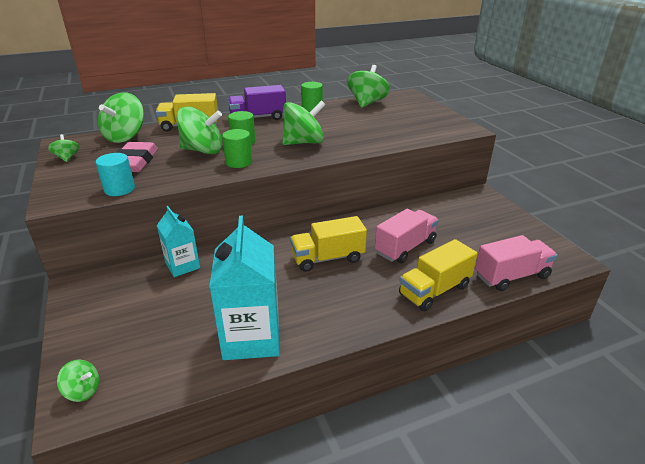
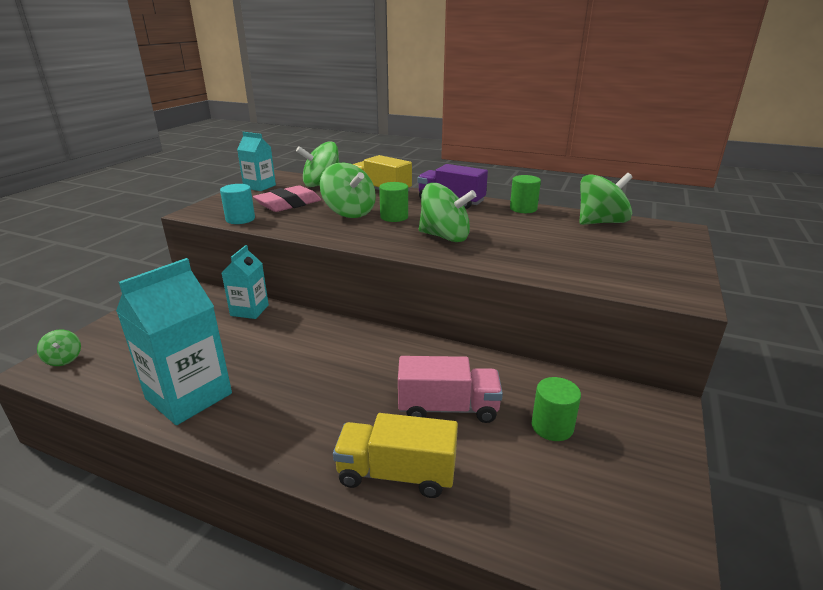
camera: 45 degrees right, 5 degrees down
green spinning top [48,134,79,162] -> turquoise carton [237,132,276,191]
green cylinder [222,129,252,168] -> green cylinder moved to [532,377,581,441]
yellow truck [290,216,367,272] -> none
pink truck [475,235,557,291] -> none

